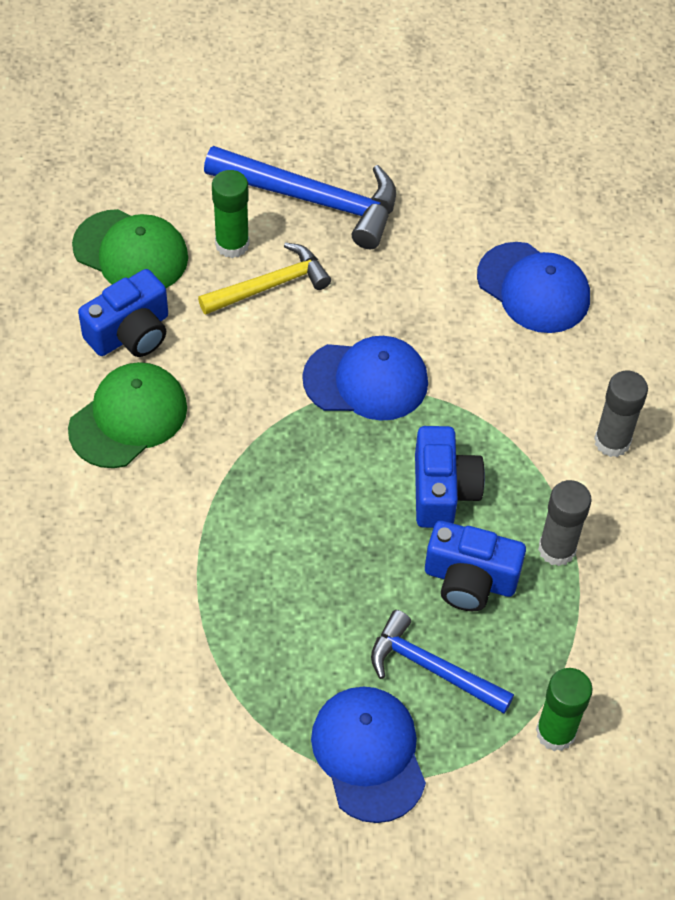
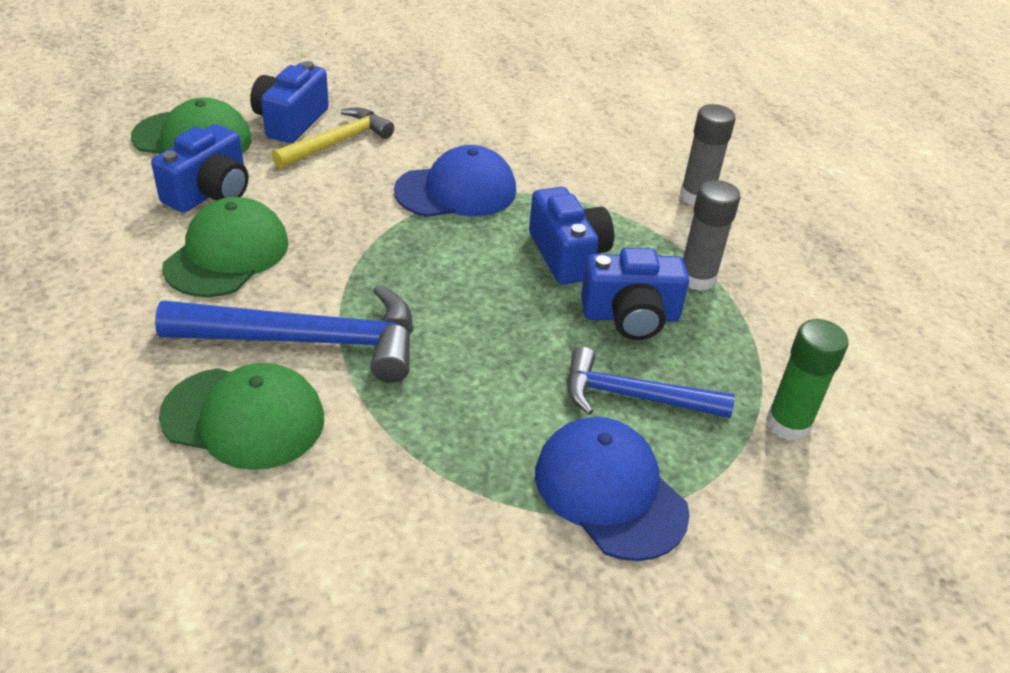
camera: 20 degrees left, 15 degrees down
blue hammer [204,146,396,249] -> blue hammer moved to [155,285,413,382]
green glue stick [212,170,250,258] -> blue camera [250,61,329,143]
blue cap [477,242,590,333] -> none
none -> green cap [159,363,324,470]

